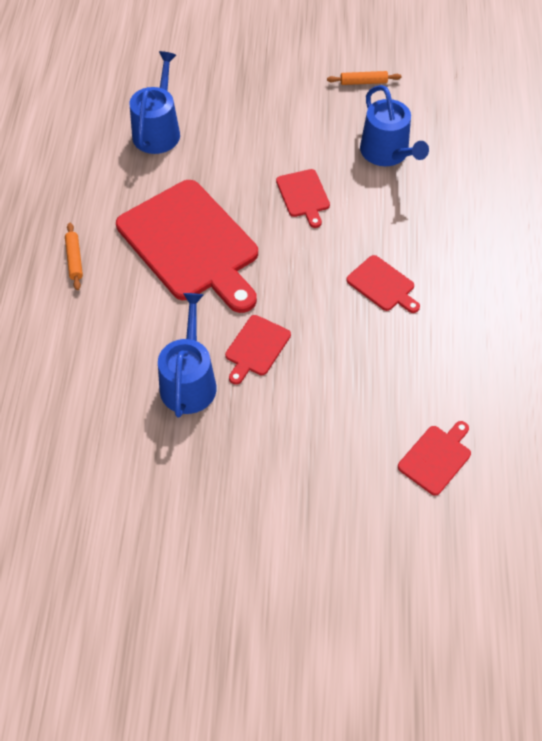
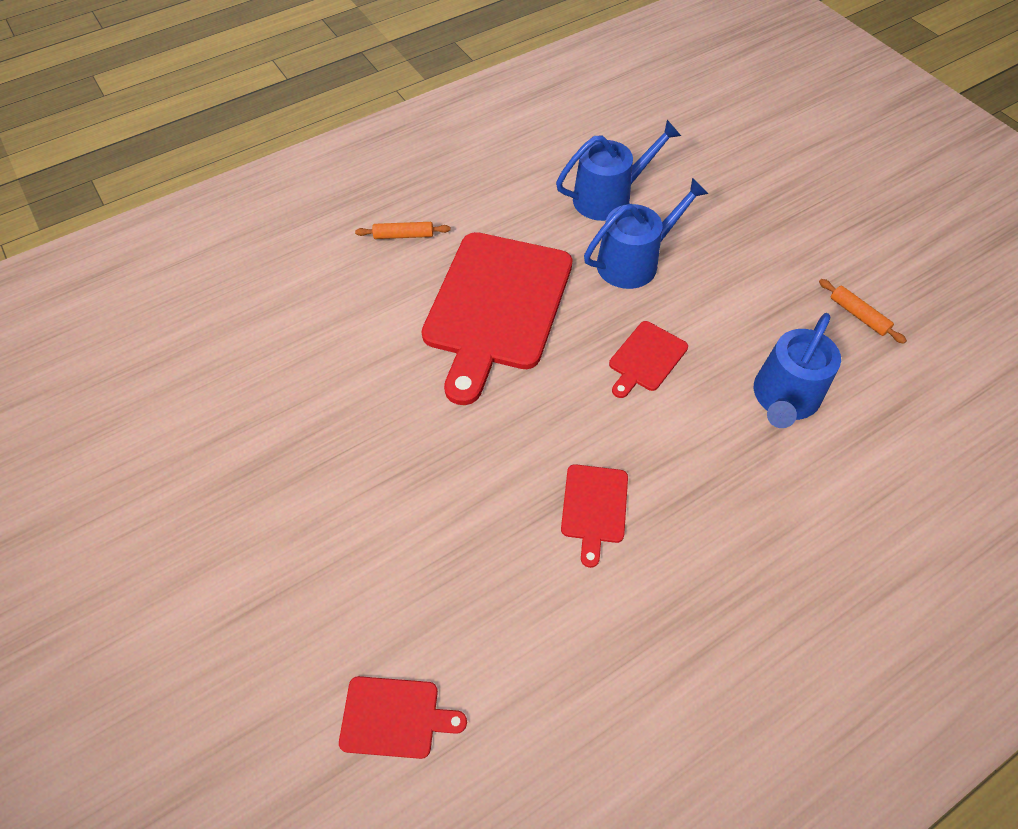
camera: 55 degrees right, 0 degrees up
orange rolling pin [65,223,83,290] -> orange rolling pin turned 45 degrees clockwise [355,222,451,239]
blue watering can [158,293,217,418] -> blue watering can moved to [584,178,709,289]
red cutting board [225,315,291,385] -> none

